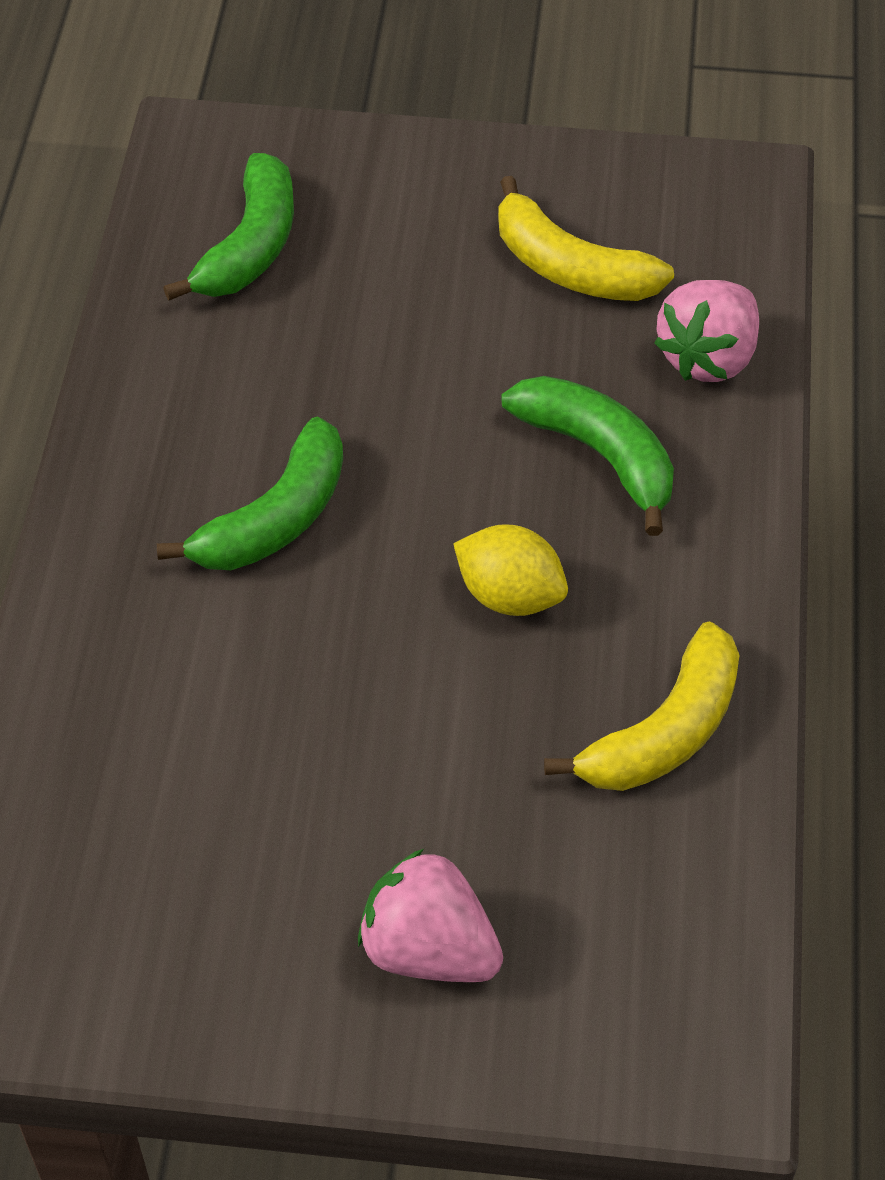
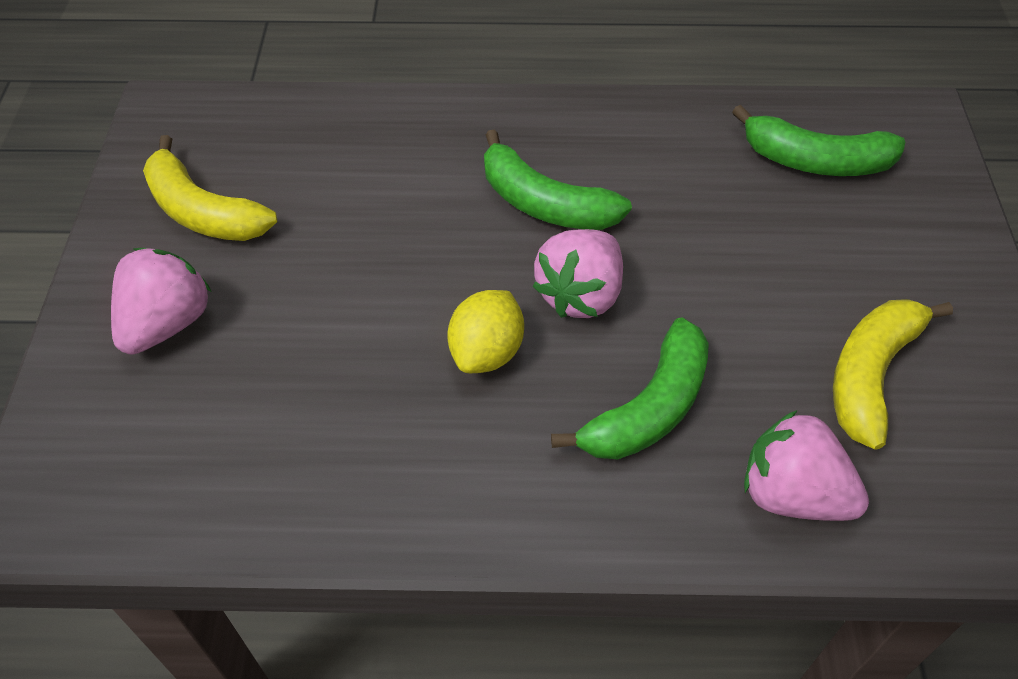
camera: 85 degrees right, 0 degrees up
yellow banana [544,621,739,791] -> yellow banana moved to [143,135,278,241]
none -> pink strawberry [533,229,623,318]

